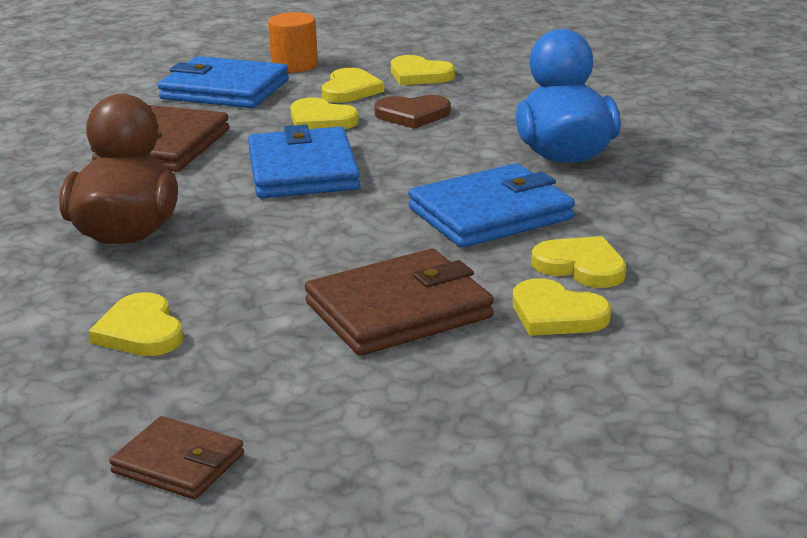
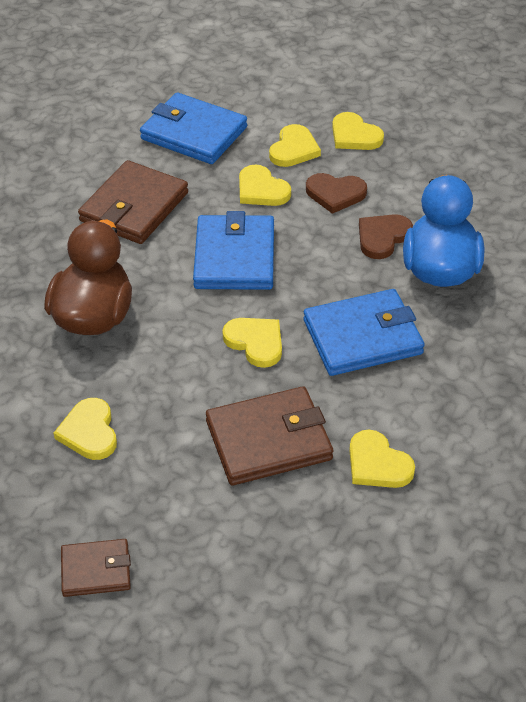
camera: 10 degrees right, 20 degrees up
brown wallet [109,416,244,499] -> brown wallet turned 45 degrees counterclockwise [61,539,131,597]
orange cylinder [268,12,318,73] -> none
yellow heart [532,236,626,288] -> yellow heart moved to [222,318,282,368]
none -> brown heart [359,214,413,259]

